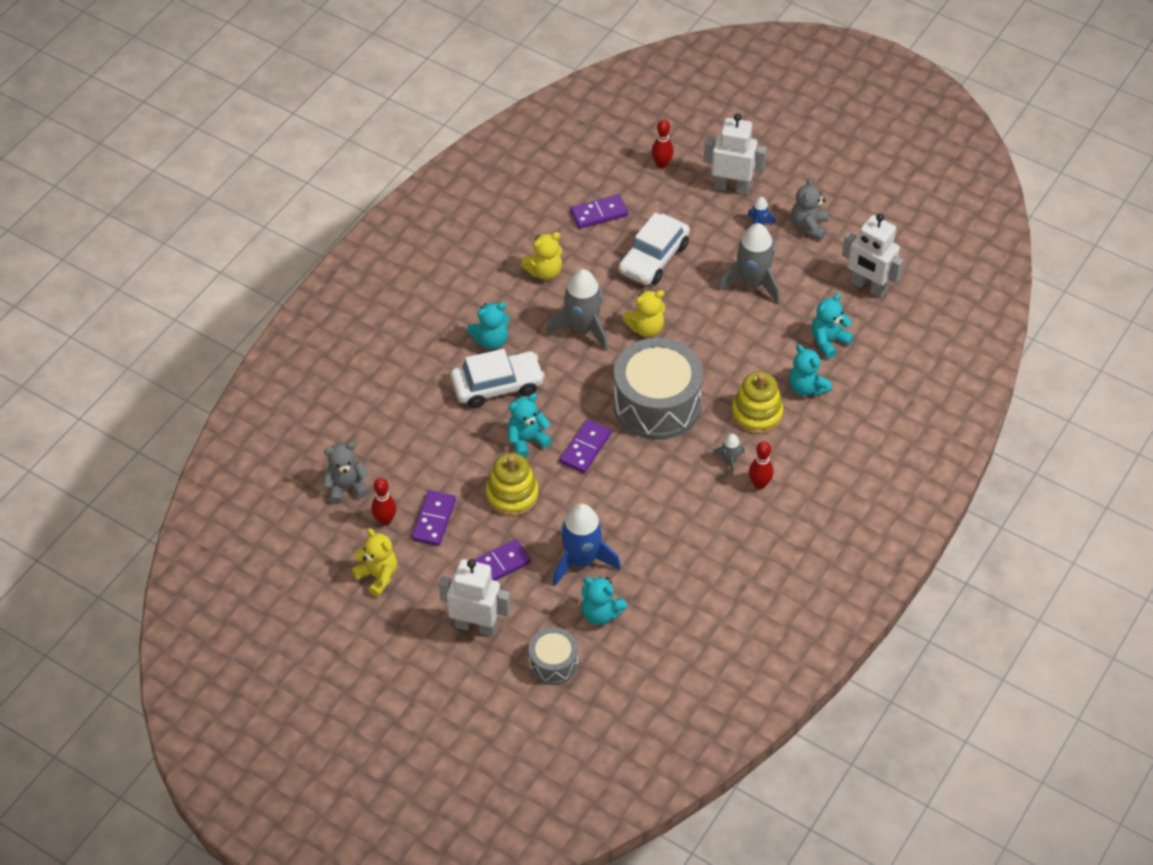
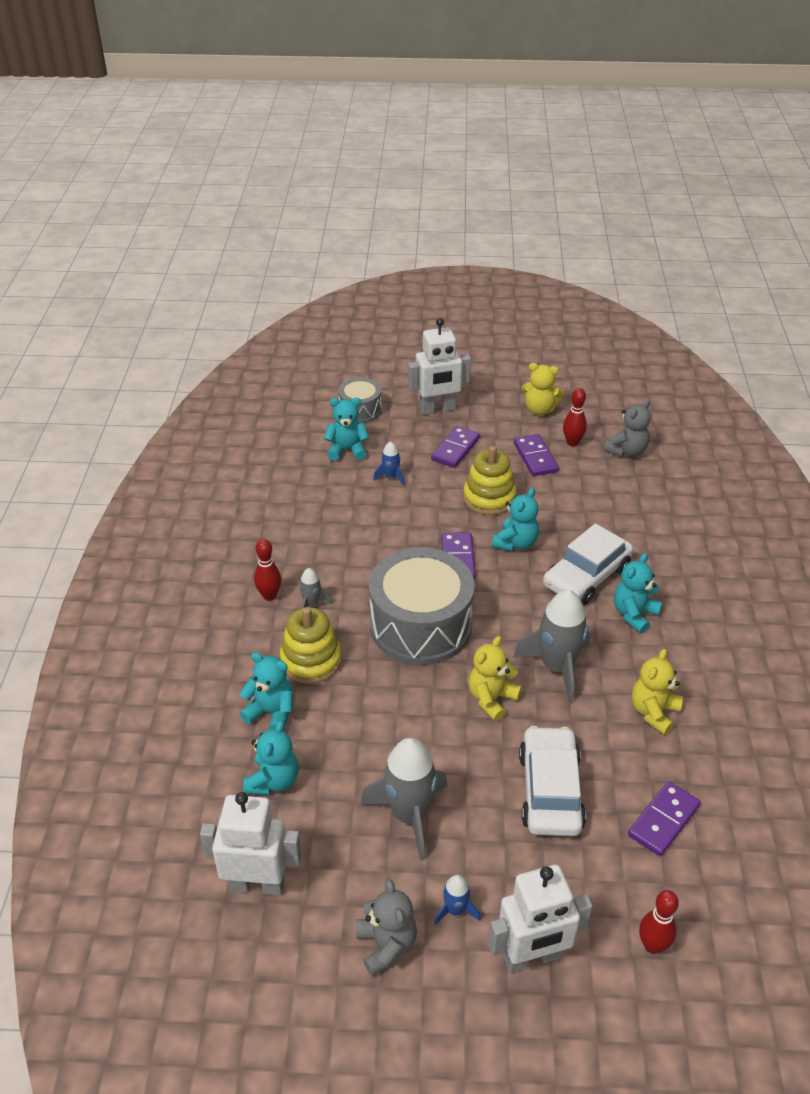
camera: 150 degrees right, 10 degrees down
blue rocket [553,504,621,586] -> blue rocket [373,441,405,485], size x0.48

